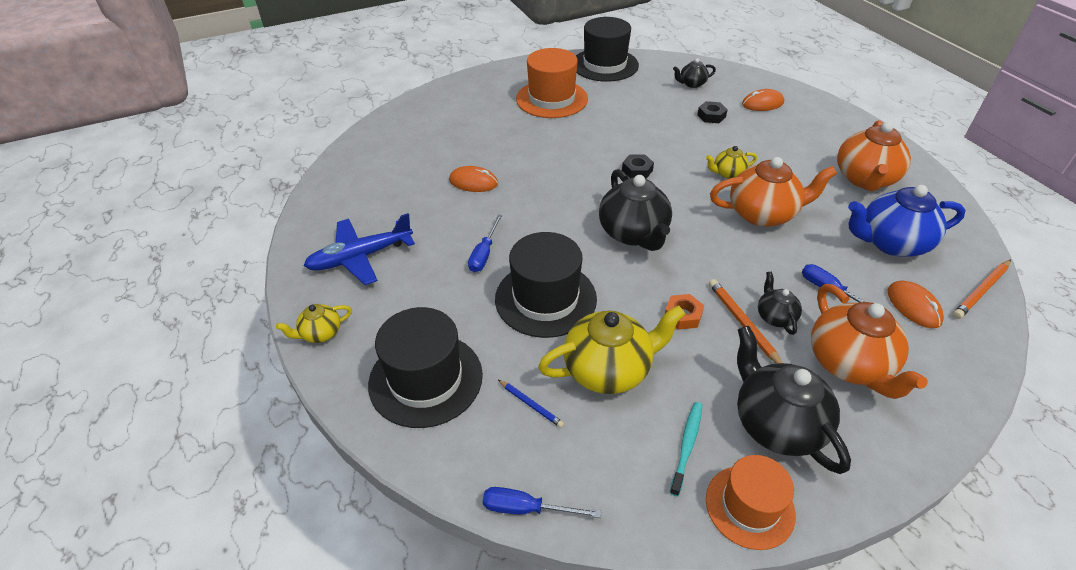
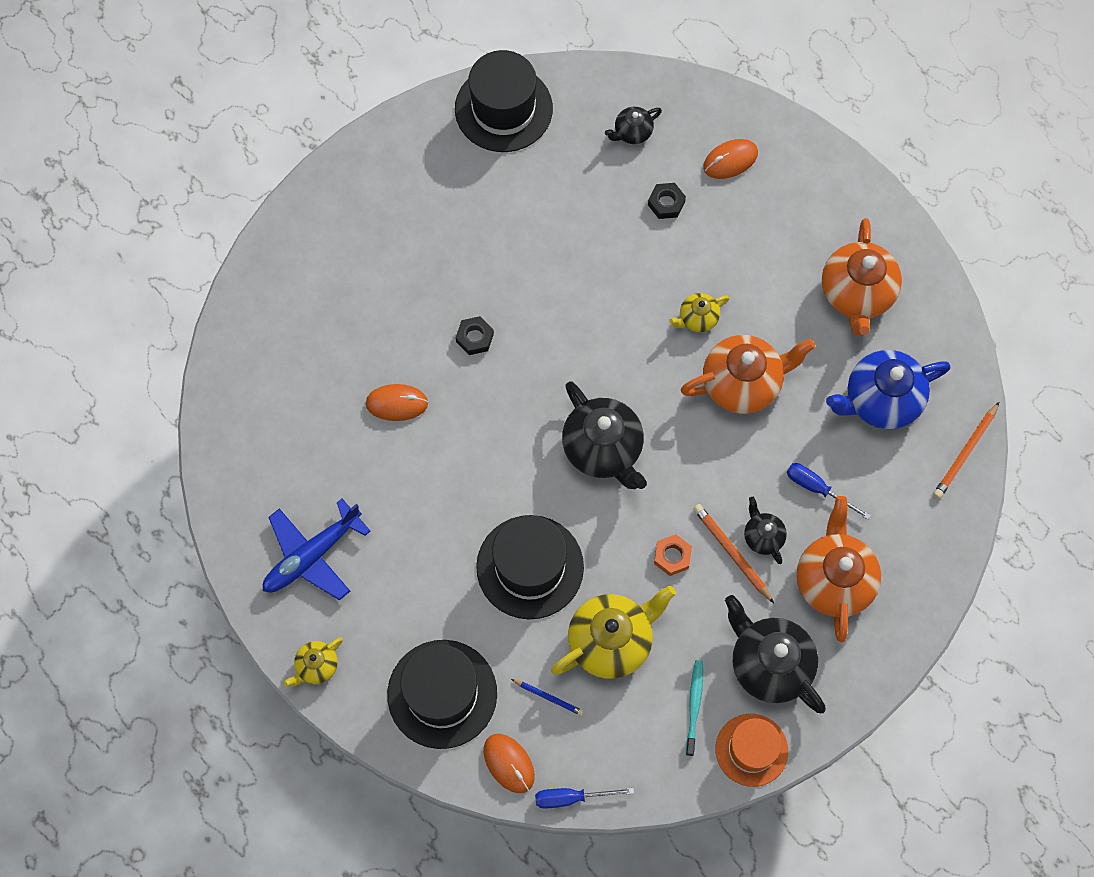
camera: 15 degrees left, 25 degrees up
blue screwdriver [468,214,502,272] -> none
orange hat [516,48,588,118] -> none
black nut [622,154,654,179] -> black nut moved to [456,316,494,355]
orange teapot [811,284,928,399] -> orange teapot turned 150 degrees counterclockwise [797,496,881,642]
orange mouse [888,280,944,328] -> orange mouse moved to [484,734,535,793]

